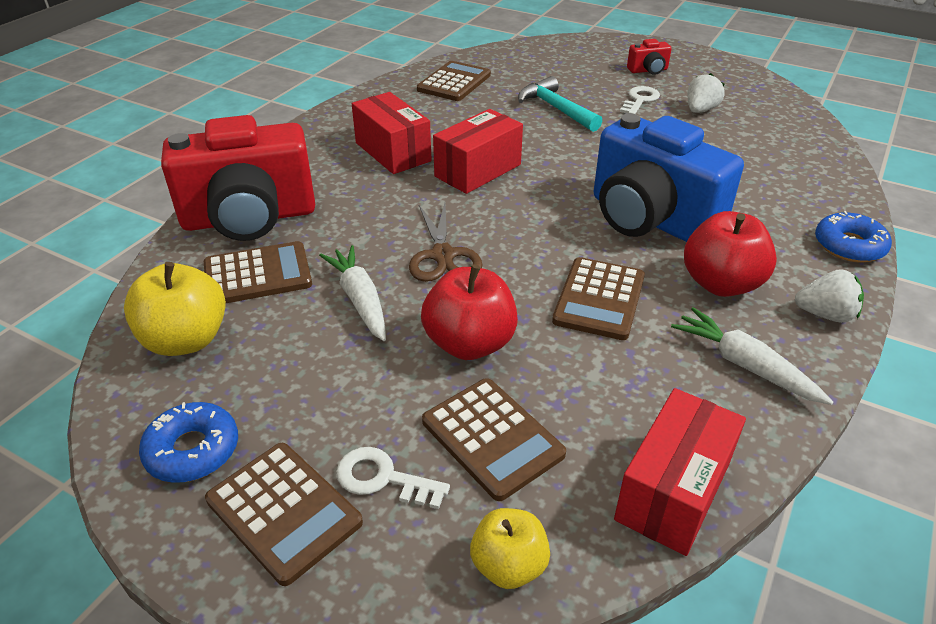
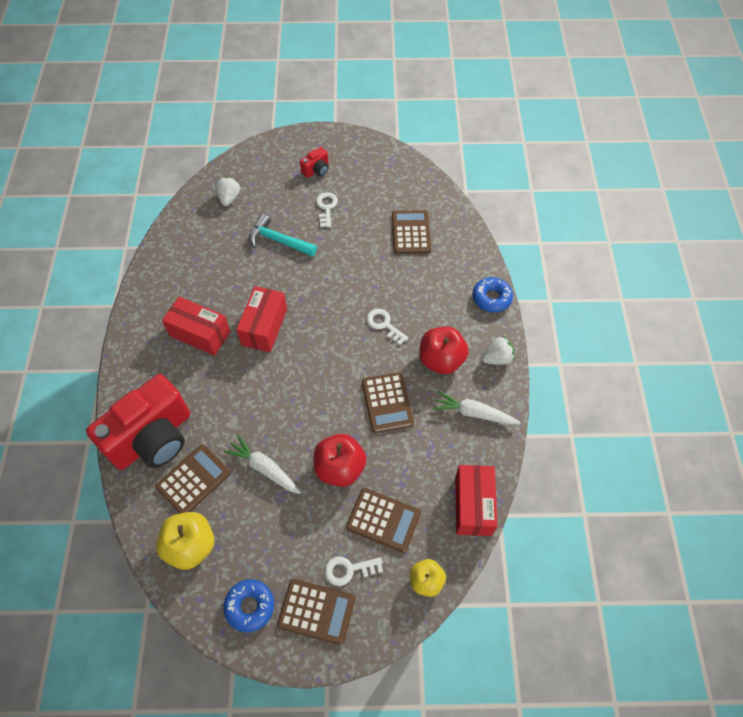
camera: 30 degrees left, 20 degrees up
brown scissors [409,203,482,282] -> none
brown calculator [417,61,491,101] -> brown calculator moved to [392,210,431,254]
blue camera [594,113,744,242] -> white key [366,309,408,345]
white strawberry [687,73,725,113] -> white strawberry moved to [215,177,240,206]

